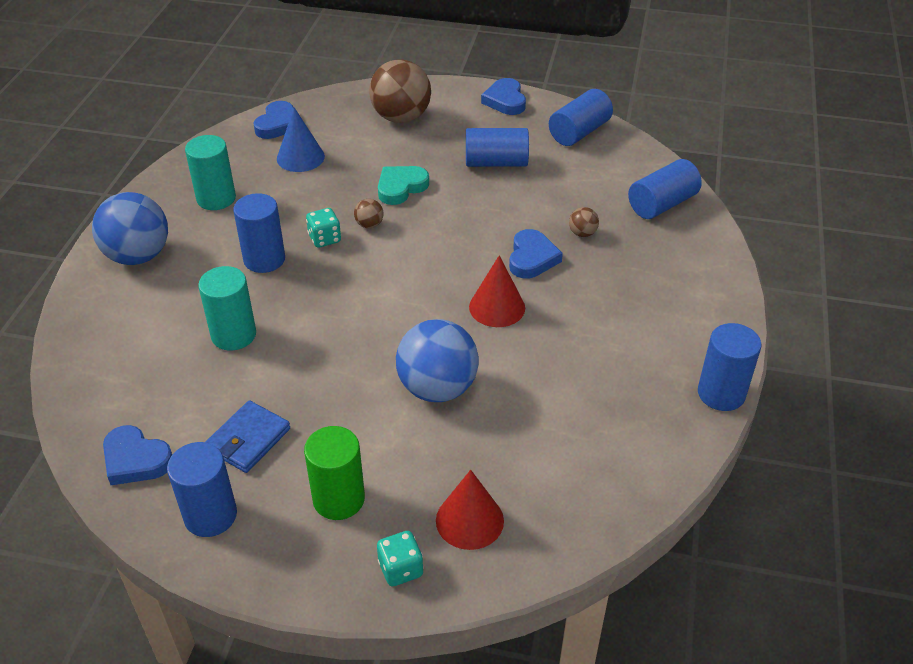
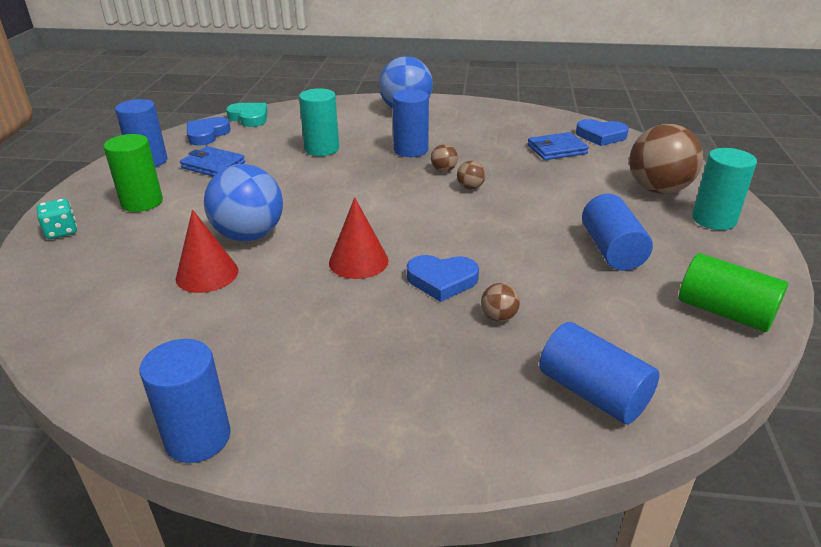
camera: 85 degrees right, 10 degrees down
turquoise cylinder [185,135,236,210] -> turquoise cylinder moved to [692,148,757,230]
blue cone [277,108,325,172] -> blue wallet [527,132,589,160]
turquoise dice [306,208,341,248] -> brown ball [431,144,458,172]
turquoise heart [378,166,429,205] -> turquoise heart moved to [226,103,268,127]
red cone [436,470,504,550] -> red cone moved to [176,209,238,293]
blue heart [481,78,526,115] -> none
blue cylinder [549,89,613,146] -> green cylinder [679,253,788,332]

